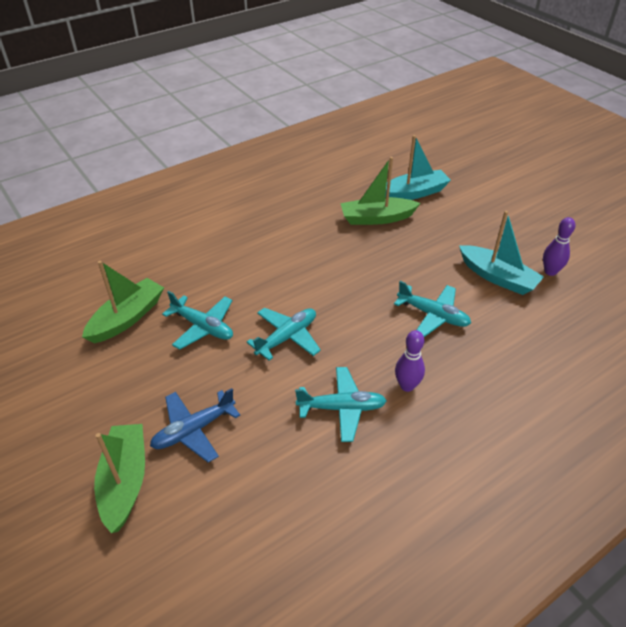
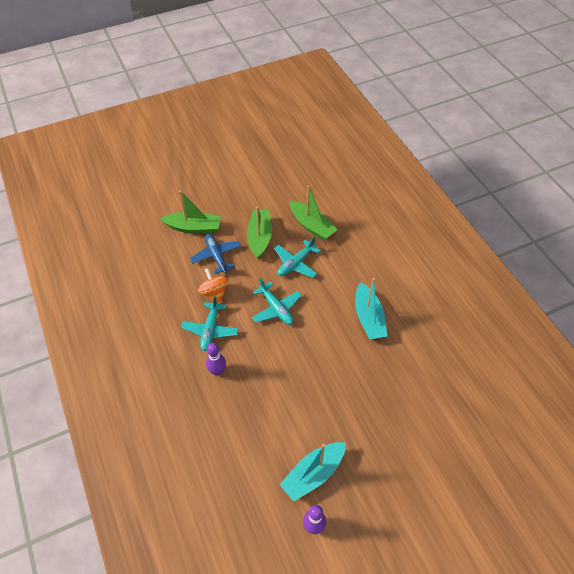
camera: 100 degrees right, 10 degrees up
green boat [340,157,421,225] -> green boat moved to [247,206,272,259]
turquoise boat [385,135,451,200] -> turquoise boat moved to [355,278,387,339]
turquoise plane [394,281,471,337] -> none
none -> orange spinning top [198,268,229,303]

